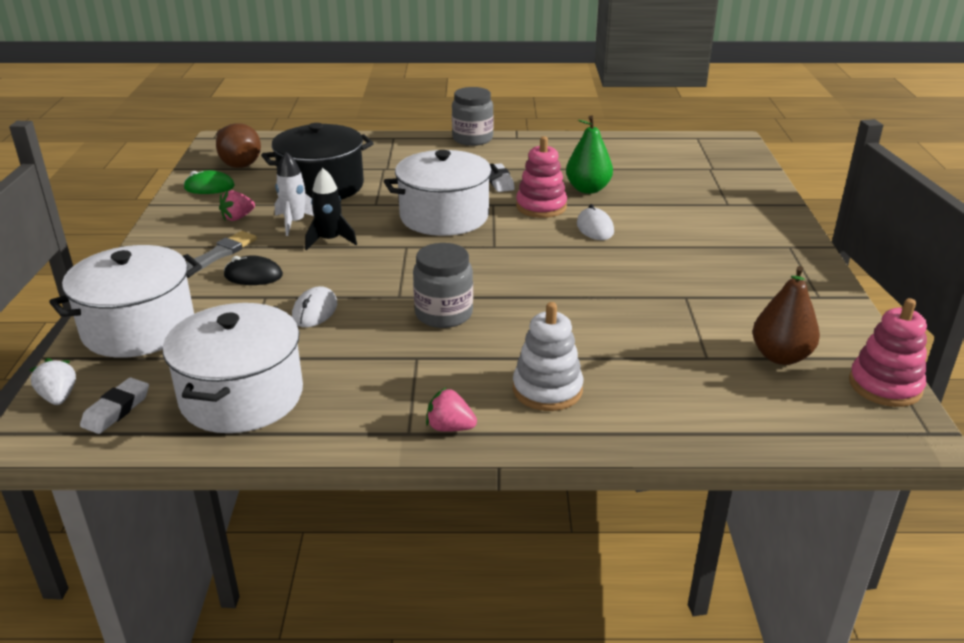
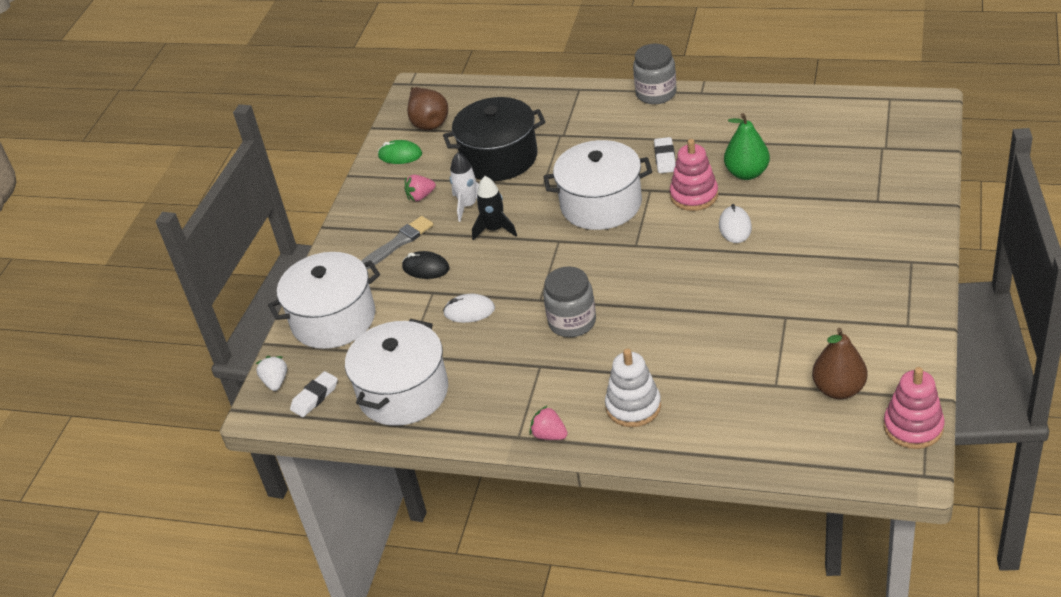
camera: 20 degrees right, 10 degrees up
white mouse [292,286,337,327] -> white mouse turned 60 degrees clockwise [443,294,495,323]

